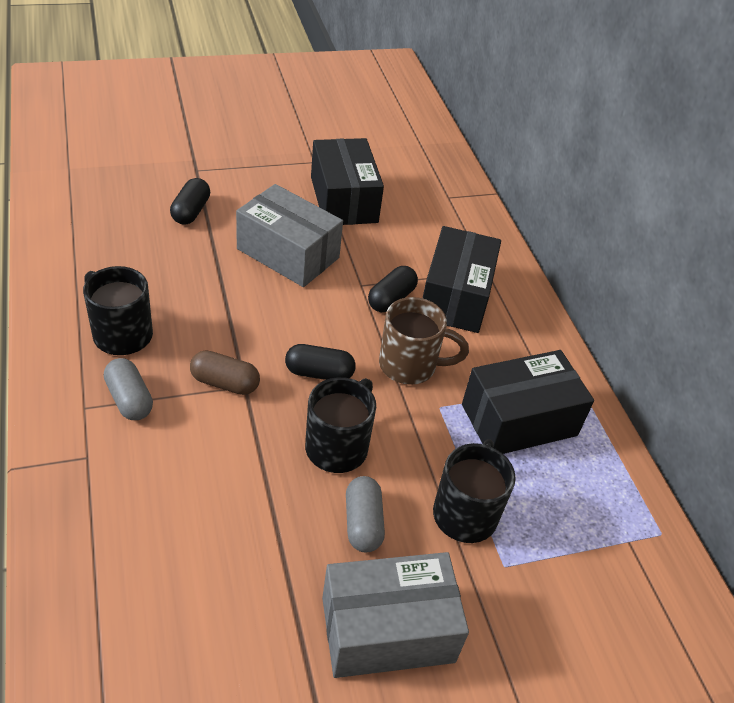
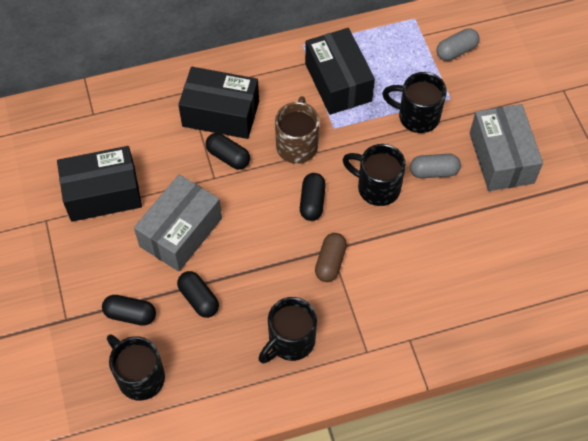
camera: 85 degrees left, 15 degrees up
grey capsule [104,358,153,420] -> grey capsule moved to [436,28,480,61]
none -> black mug [107,334,165,401]
none -> black capsule [177,271,219,318]

